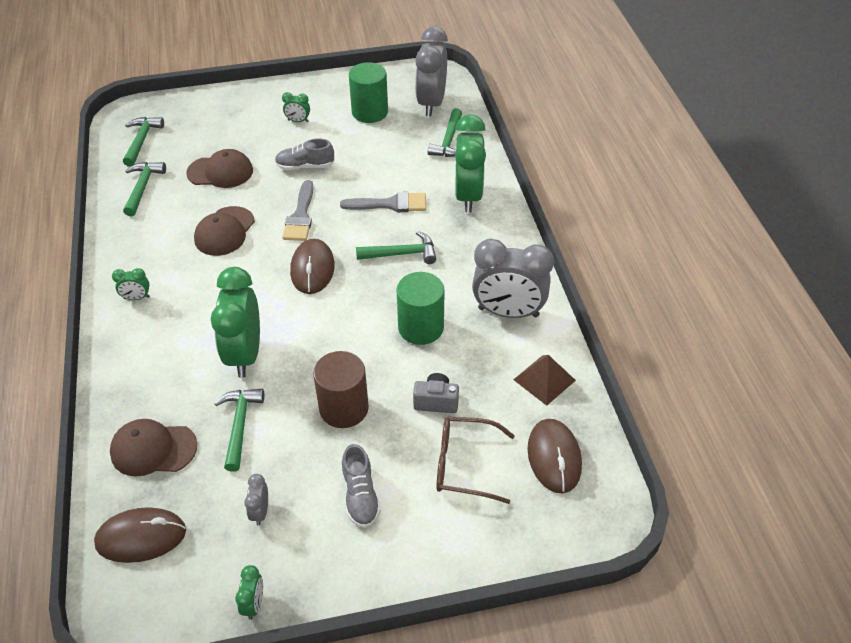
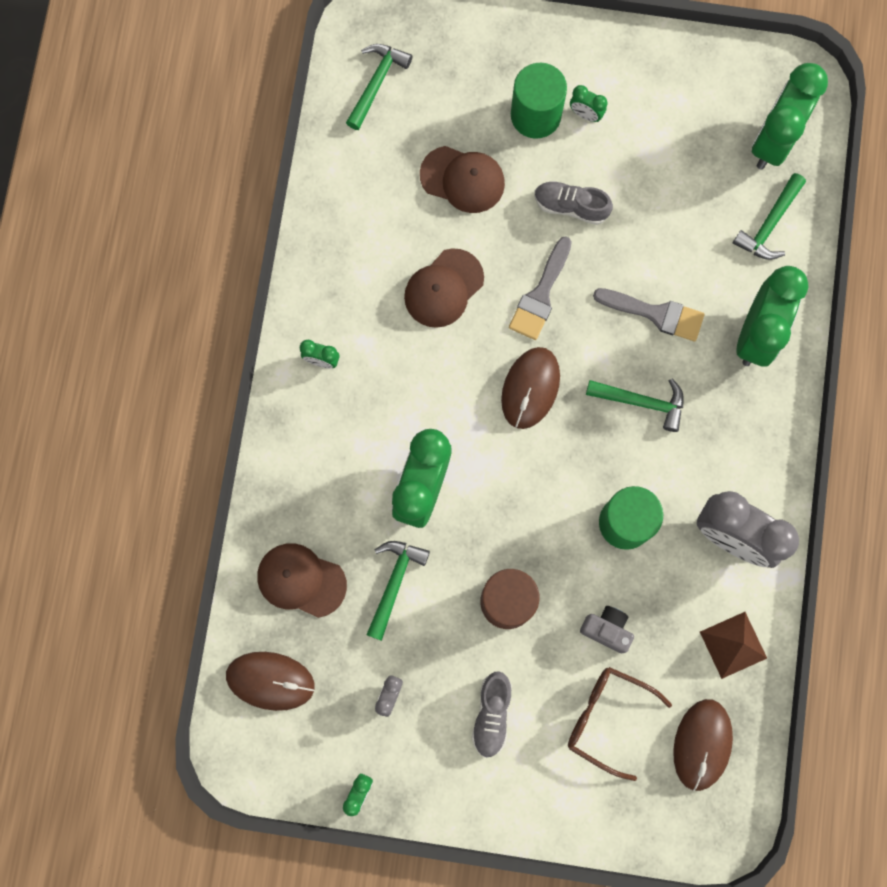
camera: 20 degrees right, 30 degrees up
green hammer [123,162,166,217] -> none
green cylinder [349,62,388,123] -> green cylinder moved to [511,63,567,139]
grey clock [415,26,448,116] -> green clock [752,63,828,170]

